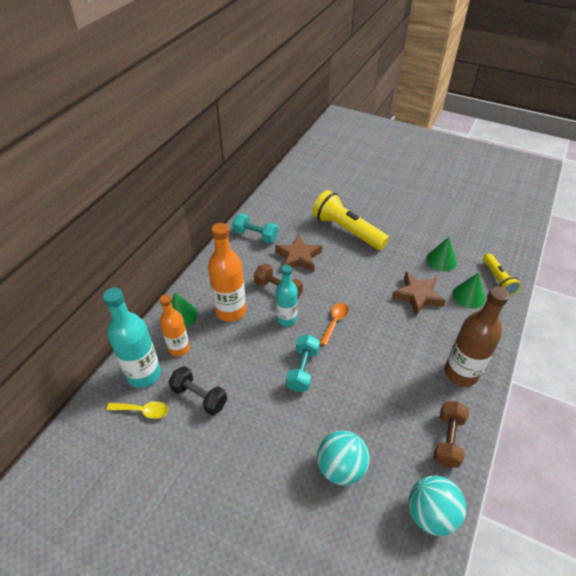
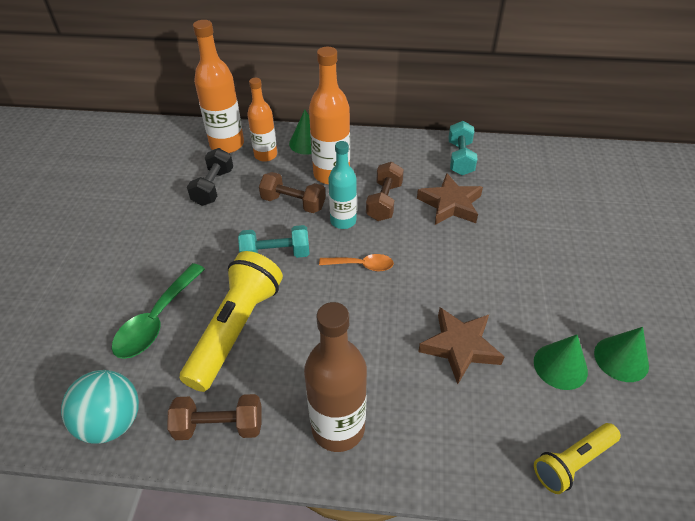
camera: 70 degrees right, 0 degrees up
turquoise bottle [103,288,161,388] -> orange bottle [193,20,244,153]
yellow spoon [107,401,168,419] -> none
yellow flashlight [312,190,389,250] -> yellow flashlight moved to [180,251,283,392]
turquoise ball [317,430,370,485] -> green spoon [112,263,205,359]
green cone [453,273,485,308] -> green cone moved to [594,327,649,382]
none -> brown dumbbell [259,172,326,213]

